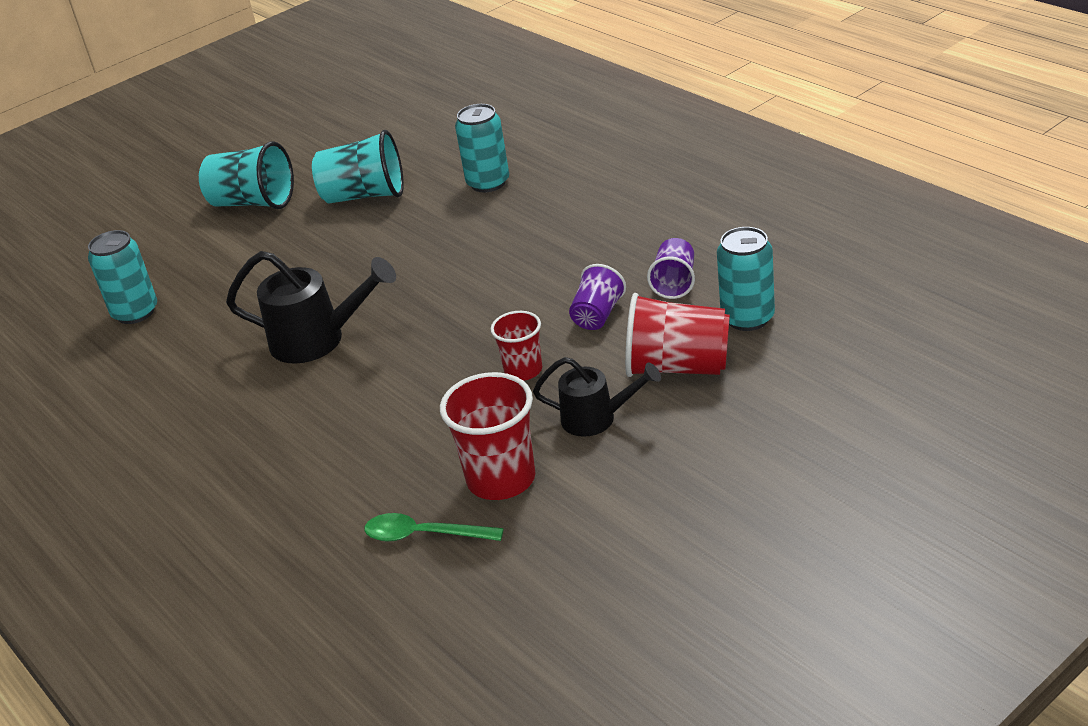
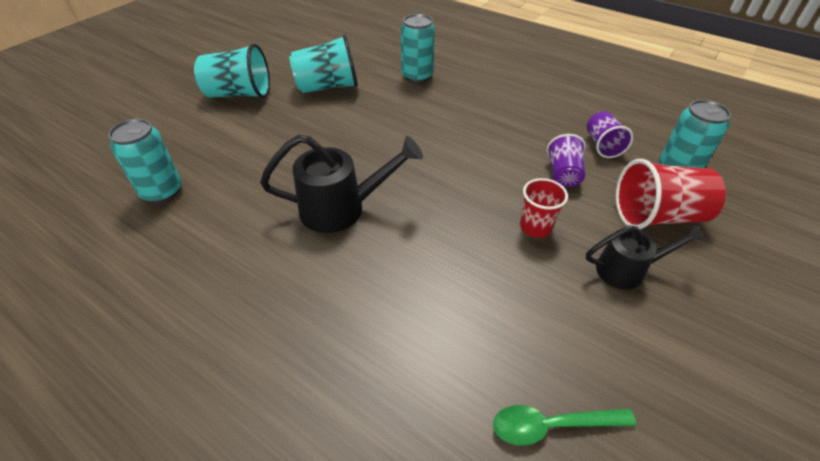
camera: 20 degrees left, 10 degrees up
red cup [440,372,535,500] -> none

